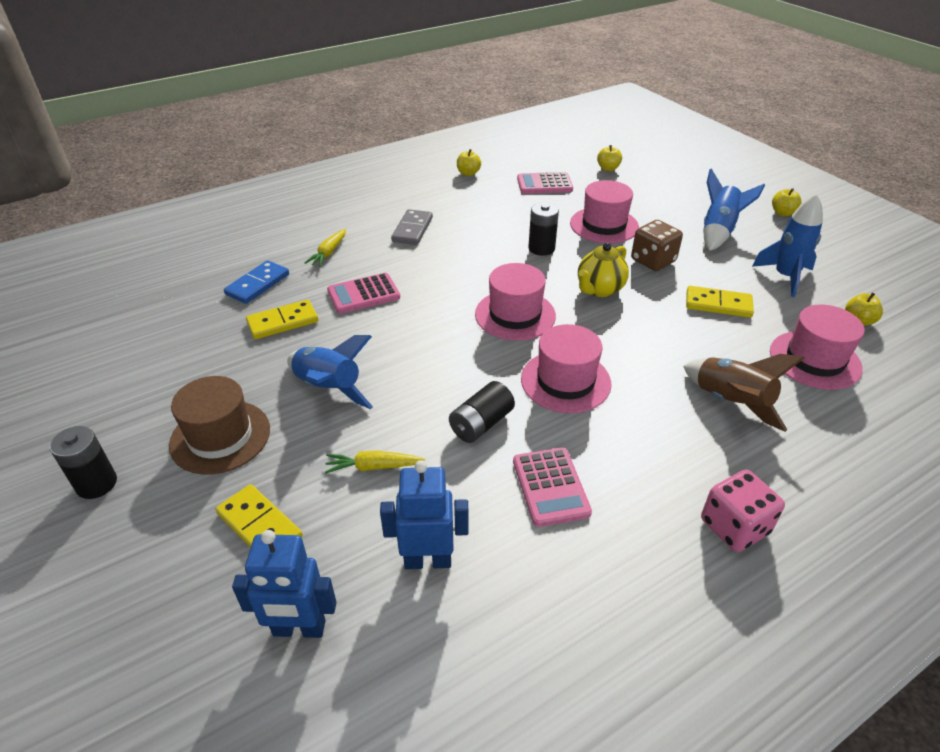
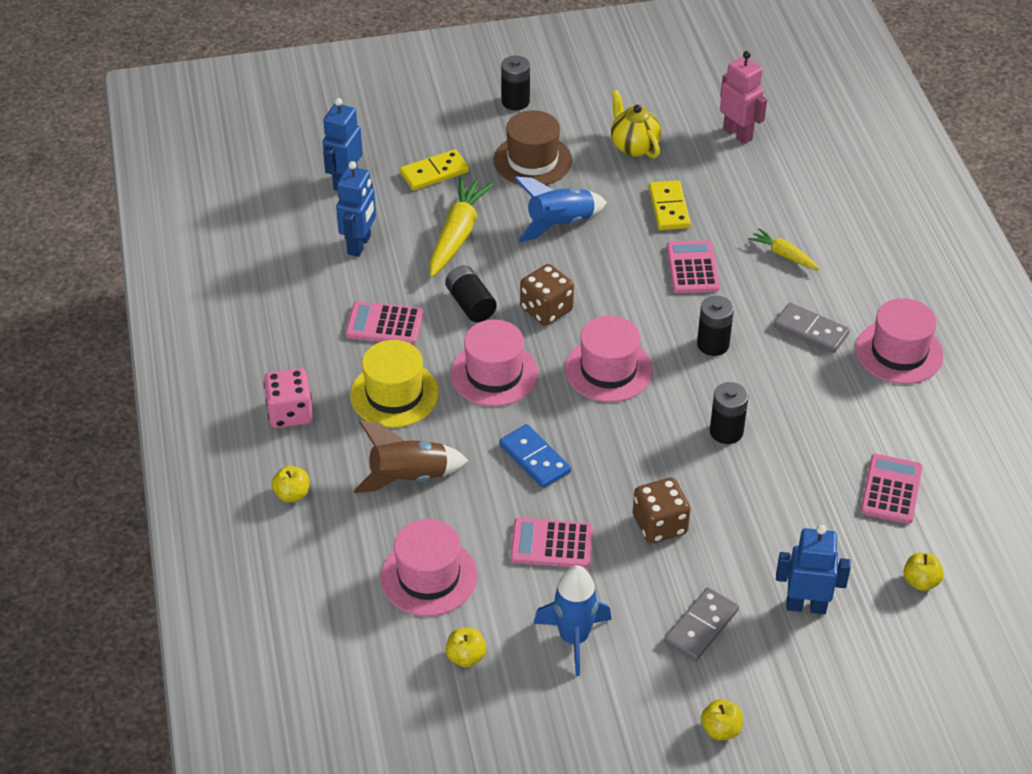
camera: 110 degrees right, 5 degrees up
blue domino [224,260,289,304] -> blue domino moved to [499,424,571,488]
yellow carrot [325,450,425,474] -> yellow carrot [429,176,494,277], size x1.85
yellow apple [457,149,481,176] -> yellow apple moved to [272,466,309,502]
pink hat [570,180,639,243] -> pink hat moved to [856,298,943,384]
yellow teapot [578,243,629,297] -> yellow teapot moved to [611,90,661,158]
yellow domino [686,286,754,318] -> pink calculator [510,518,593,568]
blue rocket [703,168,765,251] -> grey domino [664,587,739,661]
none -> yellow hat [350,340,439,428]
none -> brown dice [520,264,574,326]
none -> black battery [697,296,734,356]
none -> pink robot [720,51,767,144]
none -> blue robot [776,525,851,614]

